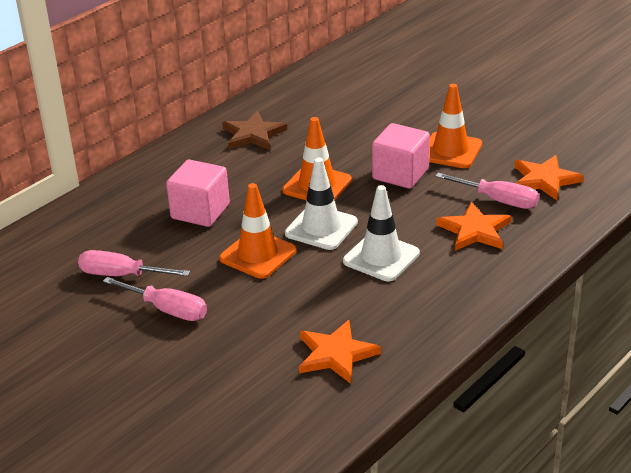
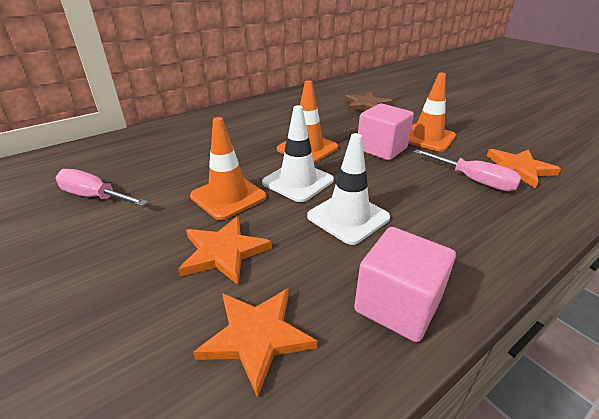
camera: 10 degrees right, 0 degrees up
pink screwdriver [103,277,207,321] -> none
pink cube [166,159,230,227] -> pink cube moved to [354,227,456,342]
brown star [222,111,287,150] -> brown star moved to [345,92,393,111]
orange star [436,202,511,251] -> orange star moved to [178,216,272,285]

